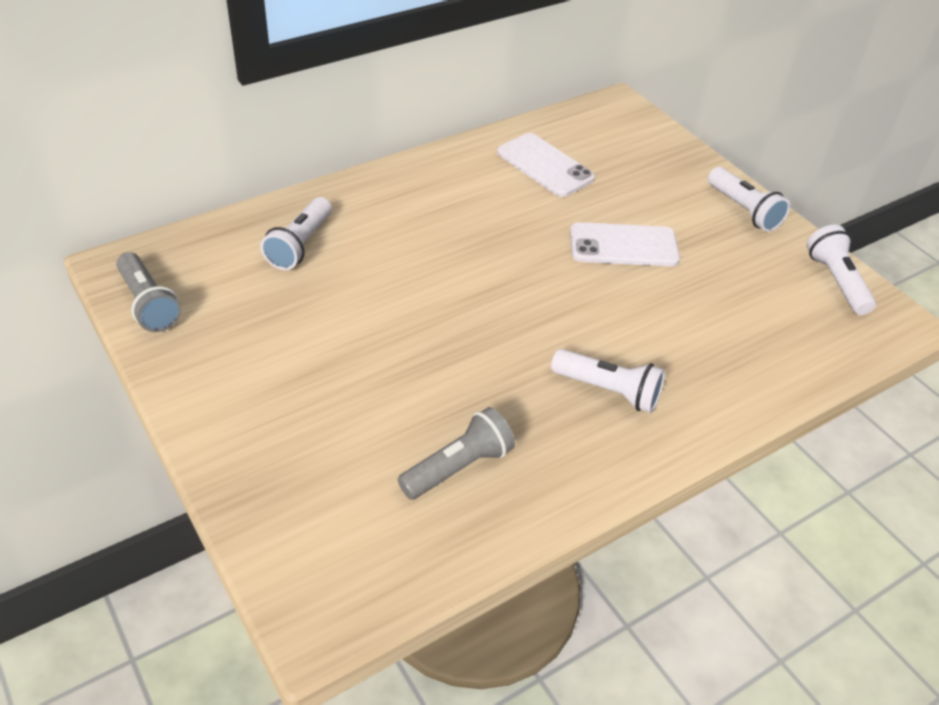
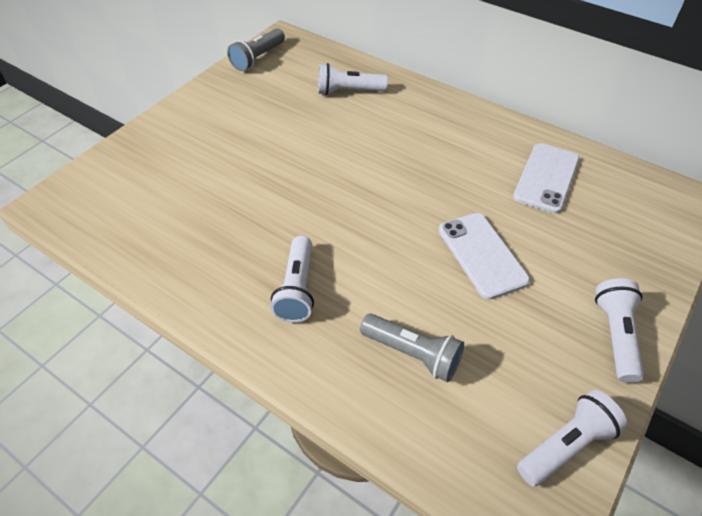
camera: 70 degrees right, 5 degrees up
grey flashlight [398,407,515,500] -> grey flashlight moved to [360,313,464,382]
white flashlight [708,167,790,232] -> white flashlight turned 150 degrees clockwise [595,278,644,383]

